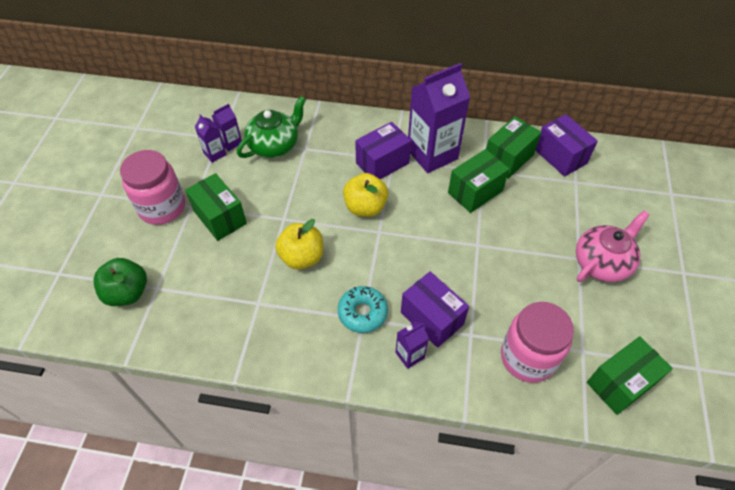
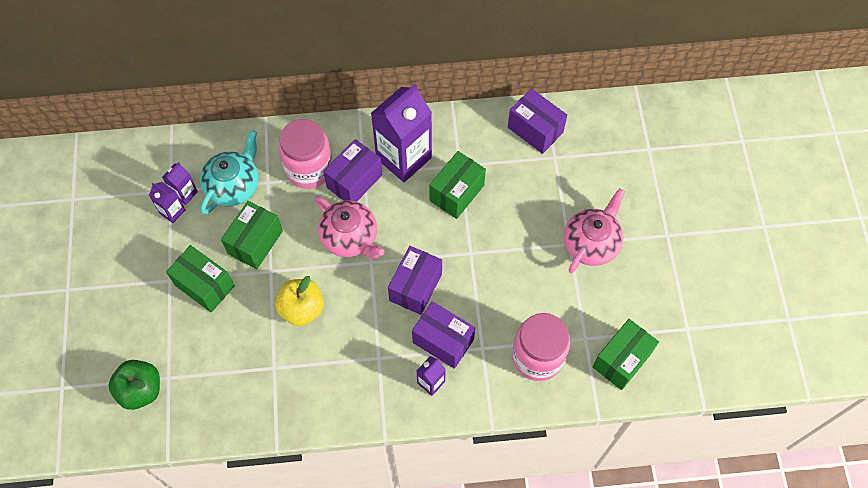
camera: 15 degrees left, 10 degrees up
pink jar [120,150,185,225] -> pink jar moved to [279,119,332,189]
green teapot [237,96,306,158] -> turquoise teapot [200,130,259,214]
turquoise donut [338,286,388,333] -> none
yellow apple [343,173,388,217] -> pink teapot [315,196,385,259]
green box [486,116,541,179] -> green box moved to [221,201,283,269]
none -> purple box [388,246,442,315]

